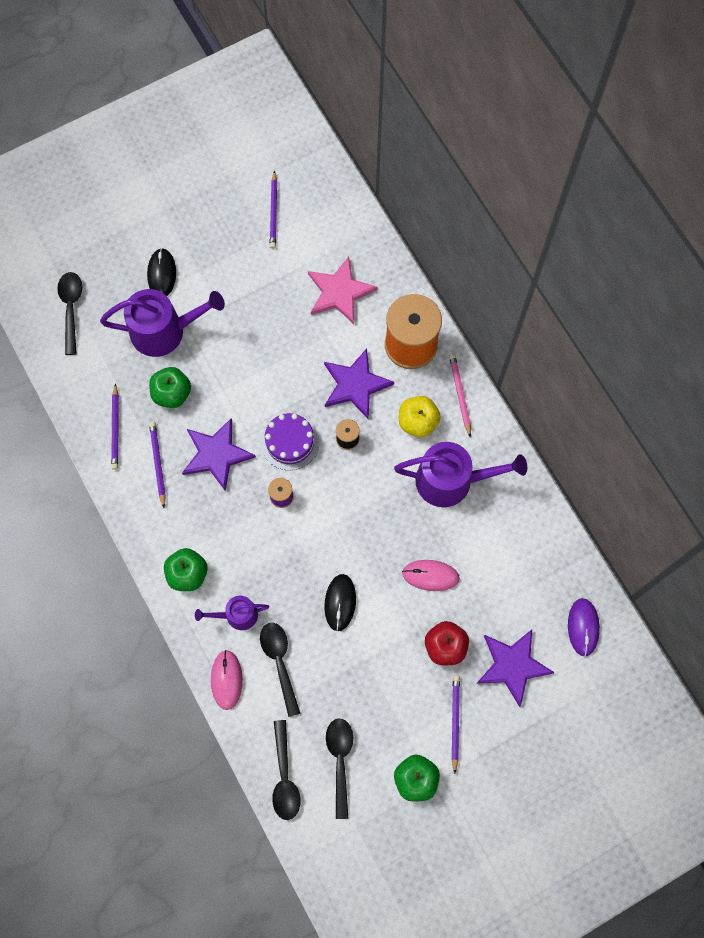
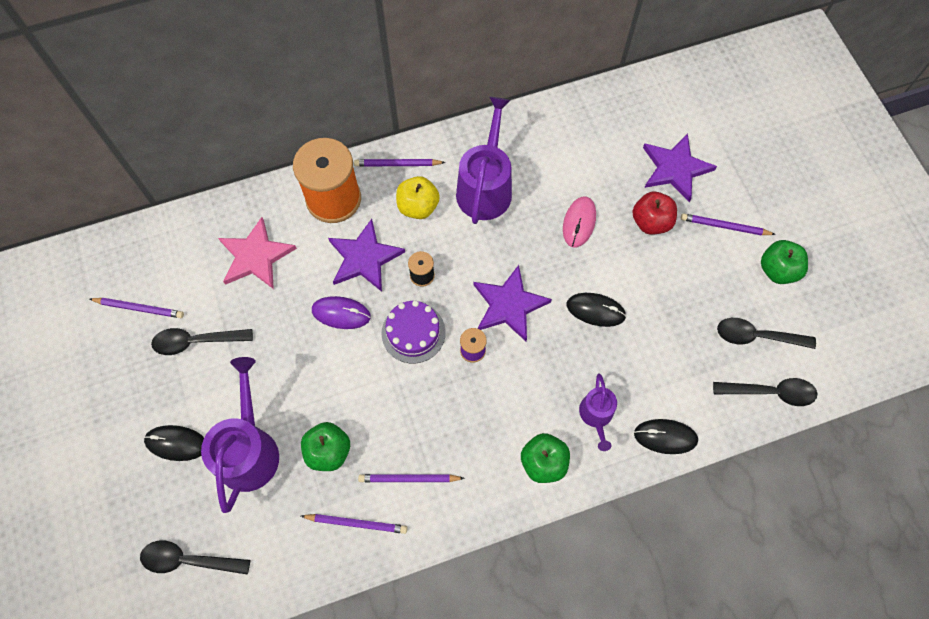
camera: 80 degrees left, 5 degrees down
purple star [182,418,256,491] -> purple star moved to [474,265,552,341]
pink mouse [211,650,243,710] -> black mouse [634,419,698,454]
black spoon [260,623,300,717] -> black spoon moved to [151,328,253,355]
pink pencil [449,354,471,438] -> purple pencil [354,159,445,167]
purple mouse [568,598,600,657] -> purple mouse moved to [312,296,371,329]

